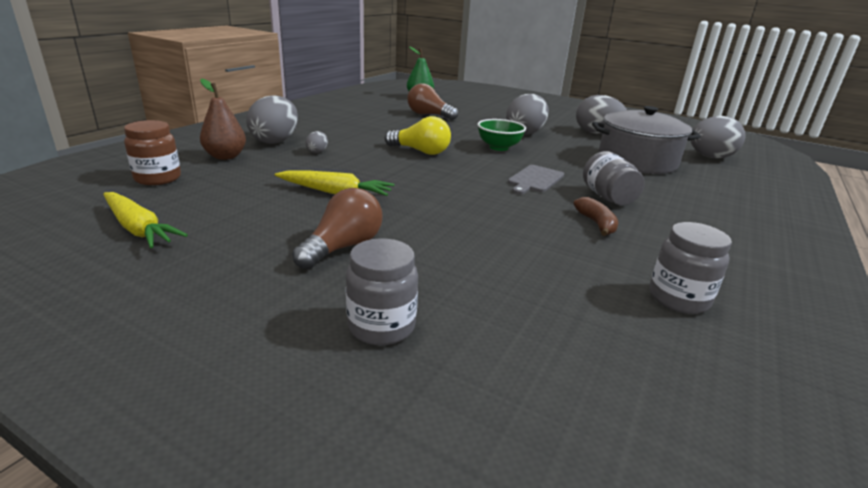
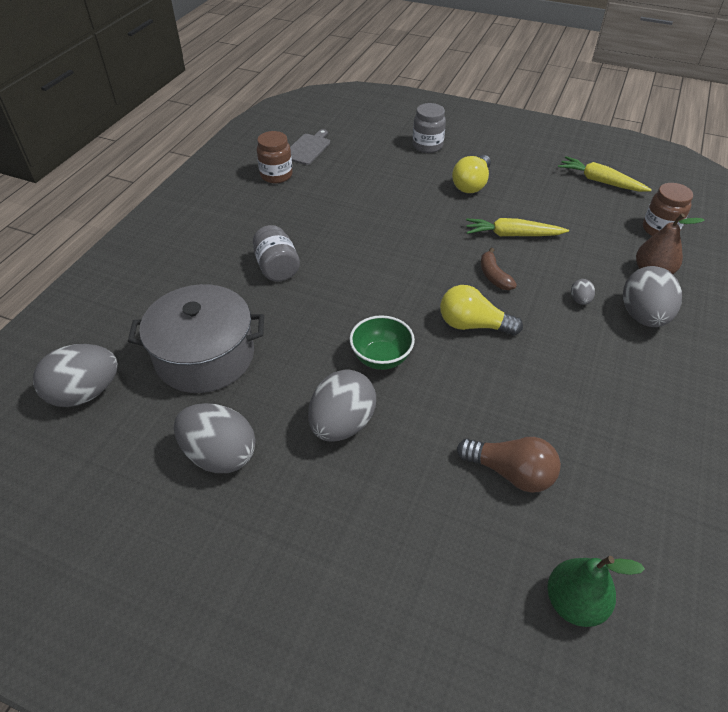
camera: 175 degrees right, 20 degrees up
brown light bulb [292,188,382,269] -> yellow light bulb [452,155,491,193]
grey cutting board [508,165,564,194] -> grey cutting board moved to [290,129,330,165]
brown banana [574,197,618,236] -> brown banana moved to [481,248,517,290]
grey jar [649,222,732,314] -> brown jar [257,131,293,183]

